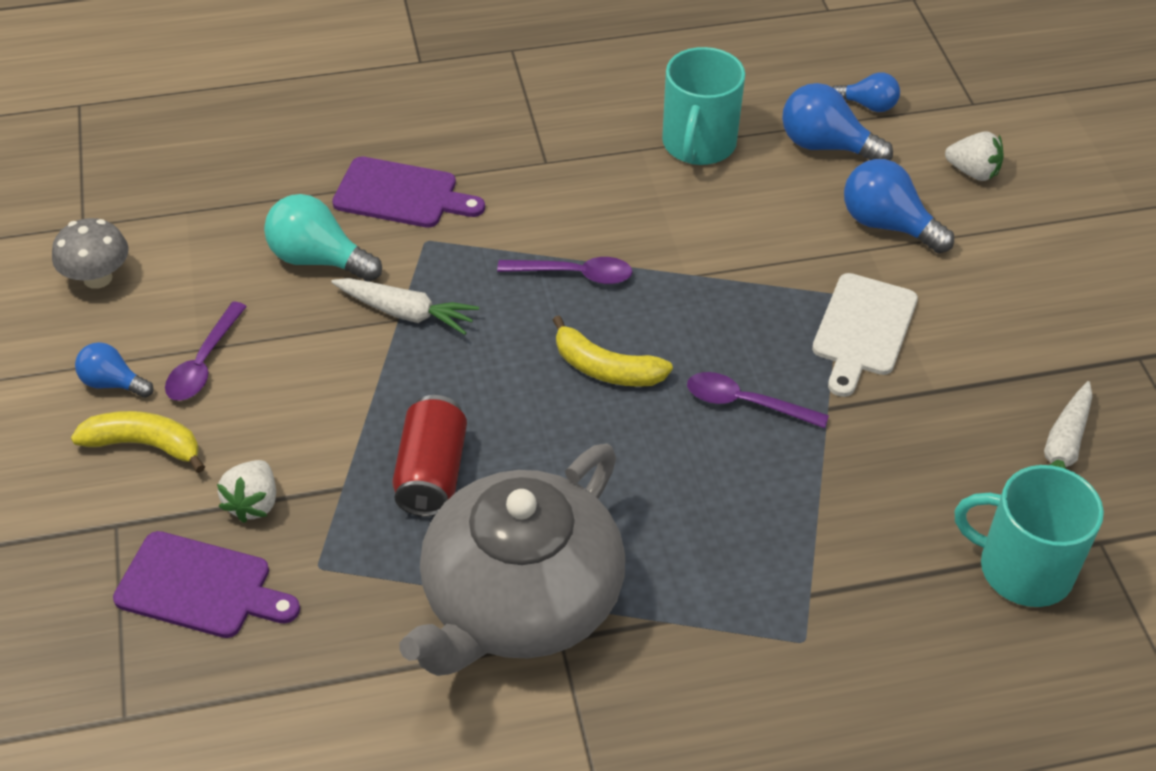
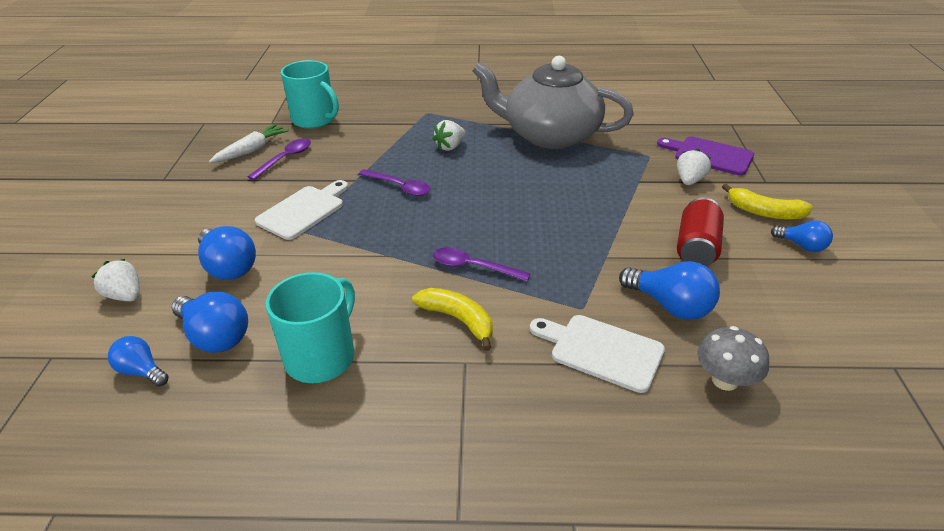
camera: 165 degrees left, 10 degrees down
grey mushroom [52,218,129,289] -> grey mushroom moved to [697,326,769,391]
purple spoon [165,302,247,401] -> purple spoon moved to [248,139,311,180]
turquoise light bulb [264,194,382,282] -> blue light bulb [619,261,720,320]
white carrot [331,278,479,335] -> none
purple cutting board [332,156,485,228] -> white cutting board [530,315,665,393]
red can [392,395,467,517] -> red can moved to [677,197,724,266]
grey teapot [399,444,625,676] -> grey teapot turned 120 degrees counterclockwise [473,56,634,149]
yellow banana [553,316,673,387] -> yellow banana moved to [412,288,493,351]
none -> white strawberry [433,120,466,151]

